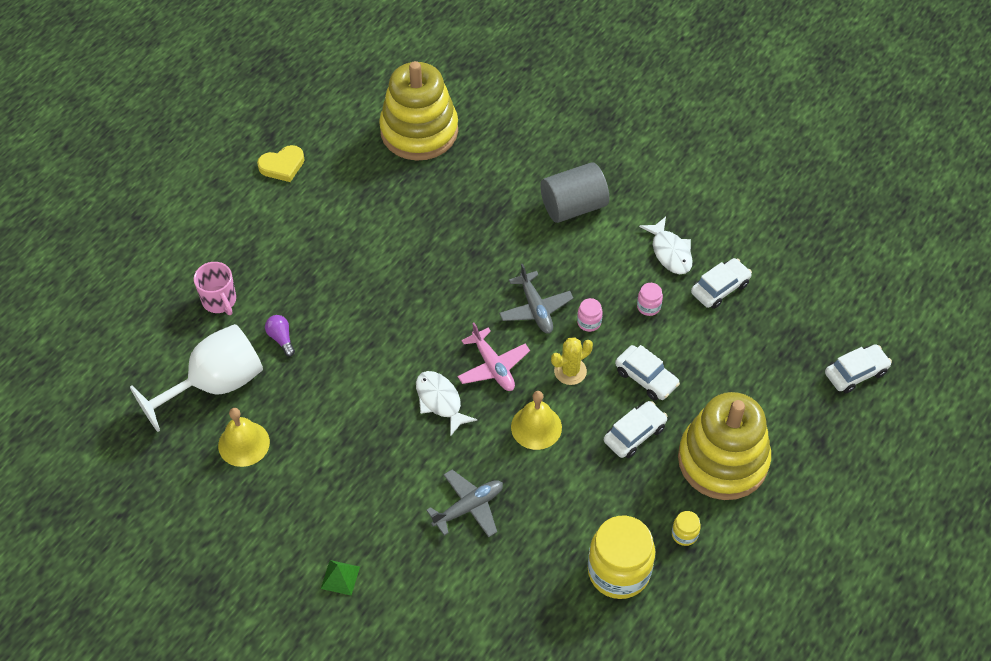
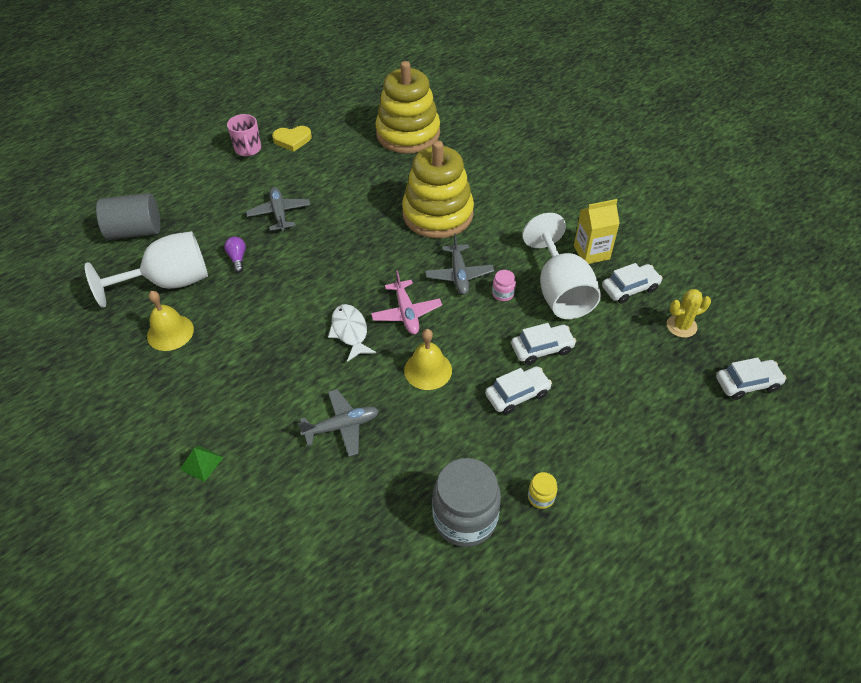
camera: 15 degrees right, 5 degrees down
pink mug [194,262,236,315] -> pink mug moved to [227,114,261,156]
grey cylinder [540,162,609,223] -> grey cylinder moved to [96,193,160,240]
yellow cactus [551,337,593,385] -> yellow cactus moved to [667,289,711,338]
yellow jar [588,516,655,599] -> grey jar [432,458,501,547]
white car [615,345,680,401] -> white car turned 75 degrees counterclockwise [511,323,576,365]
pink jar [637,283,663,316] -> white goblet [522,213,601,319]
white fish [639,217,693,274] -> yellow carton [574,199,620,264]
yellow stacking toy [678,392,771,500] -> yellow stacking toy moved to [402,141,474,238]
none -> grey plane [246,187,310,231]

